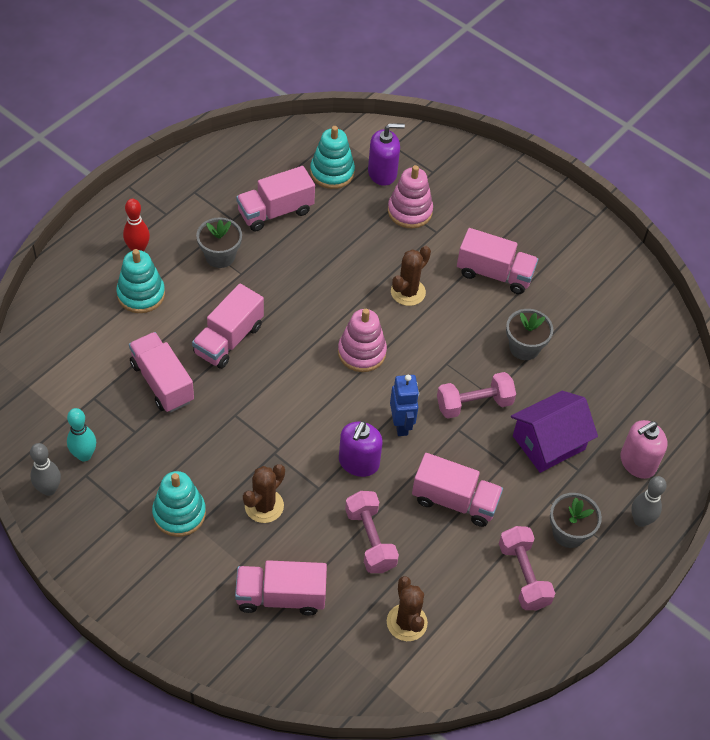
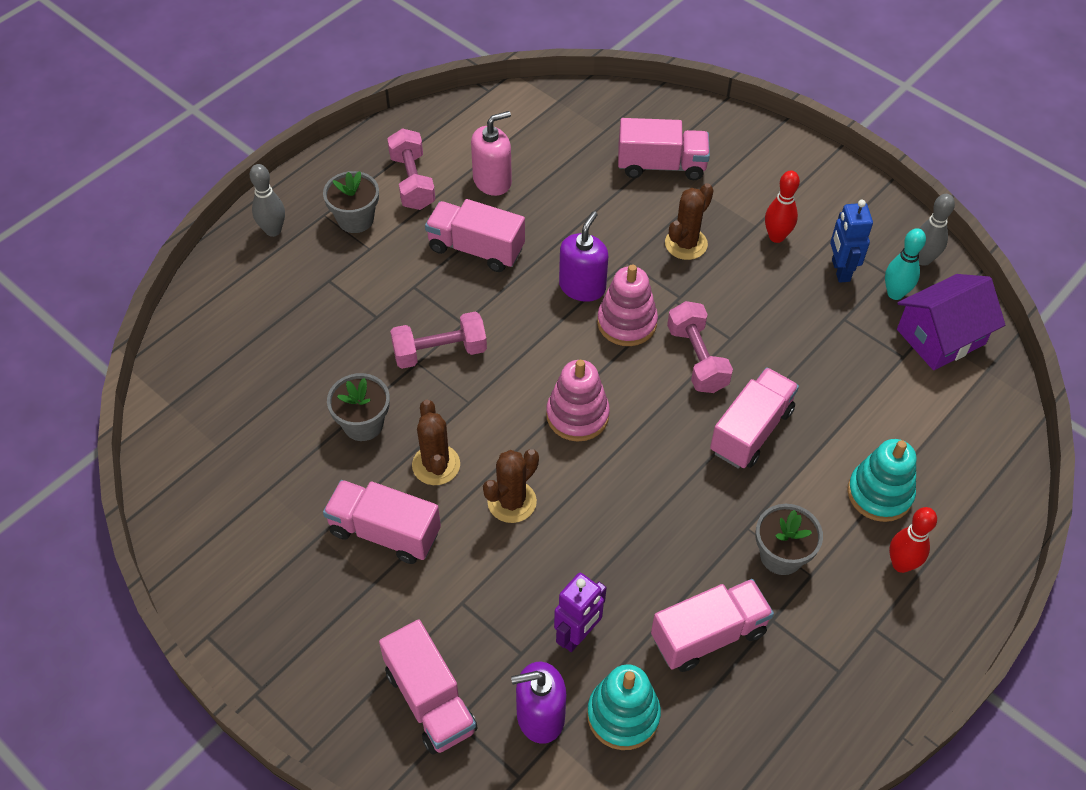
camera: 175 degrees left, 0 degrees up
pink truck [129,332,194,412] -> pink truck moved to [379,619,478,755]
turquoise stacking toy [152,471,206,537] -> red bowling pin [765,170,800,243]
pink dumbbell [345,491,399,573] -> pink dumbbell moved to [667,301,733,393]
brown cactus [387,576,428,641] -> brown cactus moved to [412,400,460,485]
pink stacking toy [388,165,433,228] -> pink stacking toy moved to [597,265,658,346]
blue robot [390,375,419,436] -> blue robot moved to [830,200,873,283]
purple house [511,391,598,473] -> purple house moved to [897,274,1005,370]
pink soap dispenser [621,420,667,479] -> pink soap dispenser moved to [471,111,512,196]
none -> purple robot [554,573,607,652]

